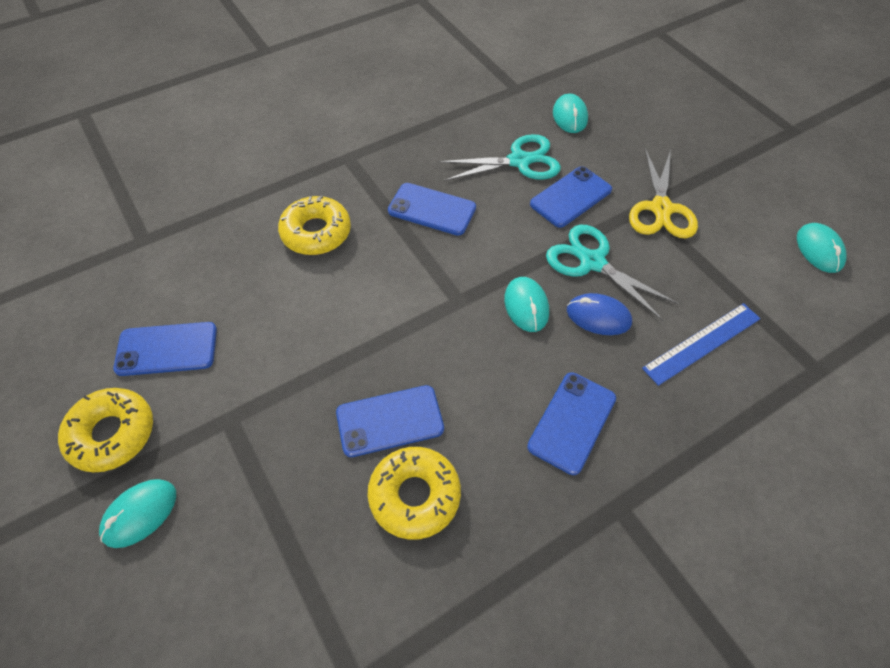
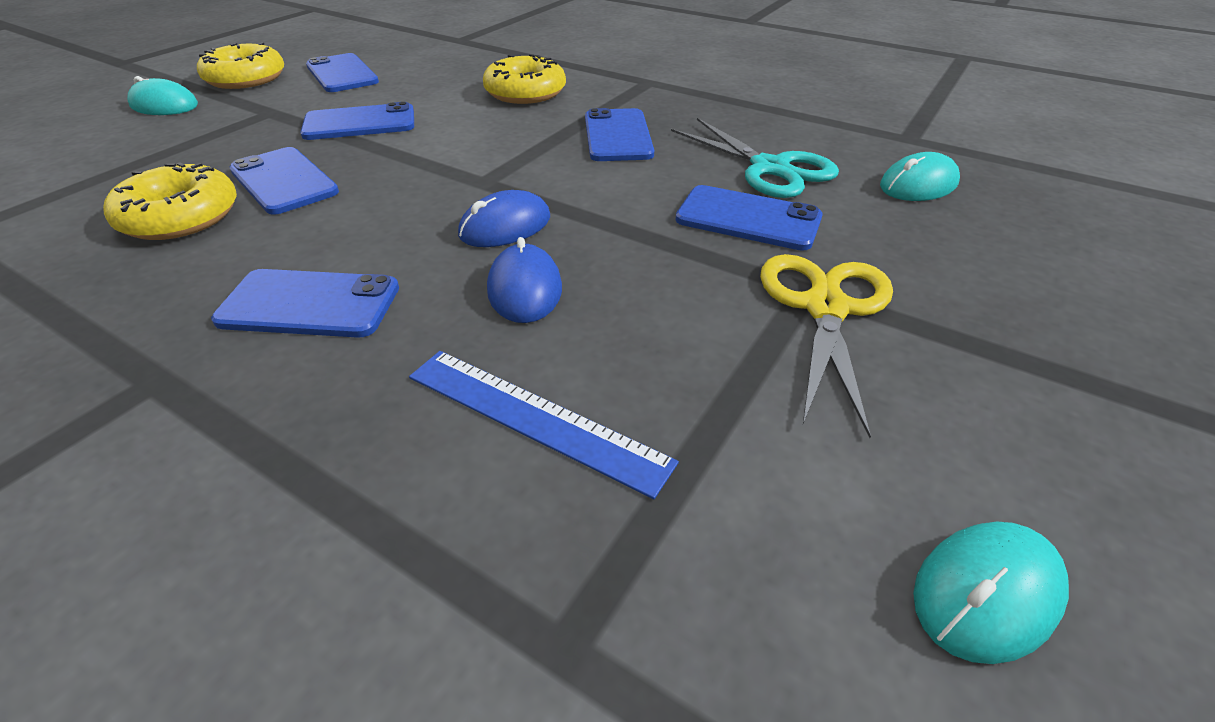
camera: 65 degrees right, 15 degrees down
turquoise mouse [504,277,549,332] -> blue mouse [458,190,550,247]
turquoise scissors [546,224,679,321] -> none
yellow scissors [629,148,698,238] -> yellow scissors turned 120 degrees clockwise [760,254,893,438]
none -> blue phone [300,102,414,140]

